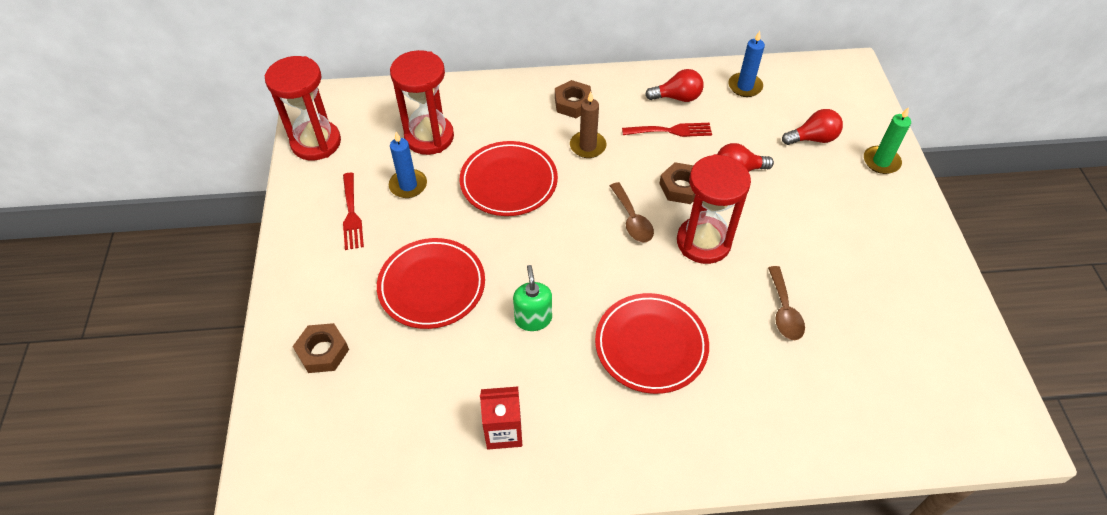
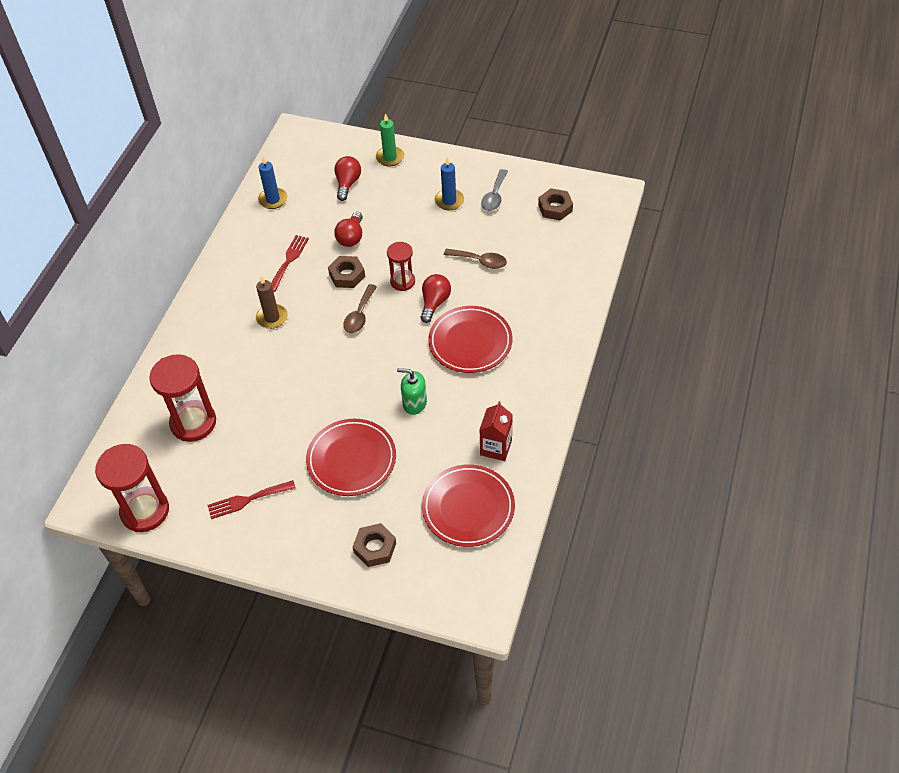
camera: 65 degrees left, 0 degrees up
red fork [343,173,364,250] -> red fork turned 150 degrees clockwise [208,480,296,519]
blue candle [389,132,427,198] -> blue candle moved to [435,157,464,211]
red plate [460,141,558,216] -> red plate moved to [422,464,515,547]
brown nut [555,80,592,118] -> brown nut moved to [538,188,573,221]
brown spoon [610,182,654,242] -> brown spoon turned 105 degrees clockwise [343,284,377,333]
red light bulb [645,69,704,102] -> red light bulb moved to [421,274,451,323]
red hourglass [677,154,751,264] -> red hourglass [387,242,415,291], size x0.59
none -> grey spoon [481,169,508,211]

